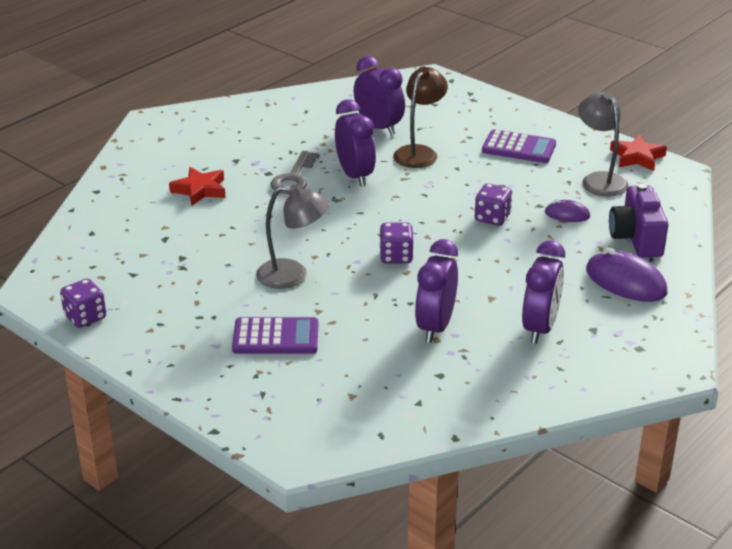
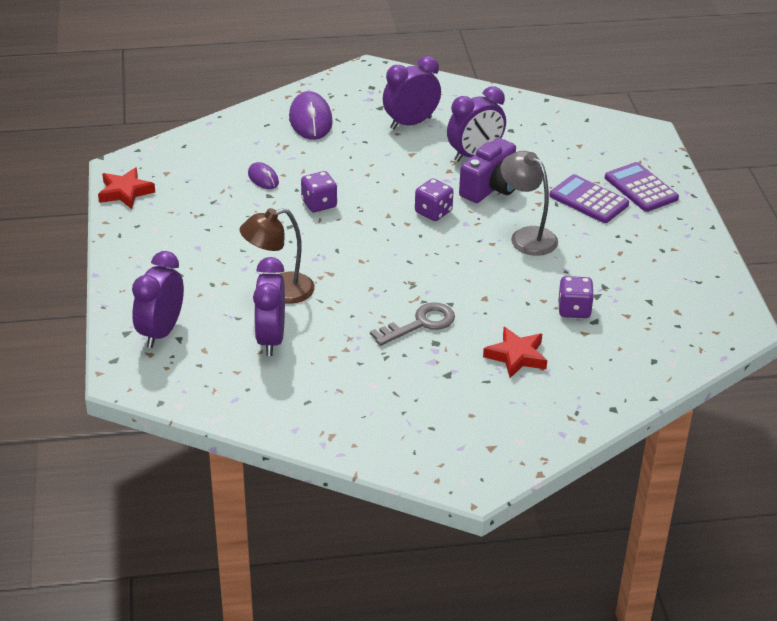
camera: 140 degrees left, 5 degrees up
purple dice [60,279,106,328] -> purple dice moved to [558,276,594,318]
purple clock [335,99,376,187] -> purple clock moved to [132,251,184,348]
purple calculator [482,129,556,163] -> purple calculator moved to [605,162,679,212]
grey lamp [578,92,629,197] -> none
purple camera [609,183,668,257] -> purple camera moved to [459,138,516,203]

